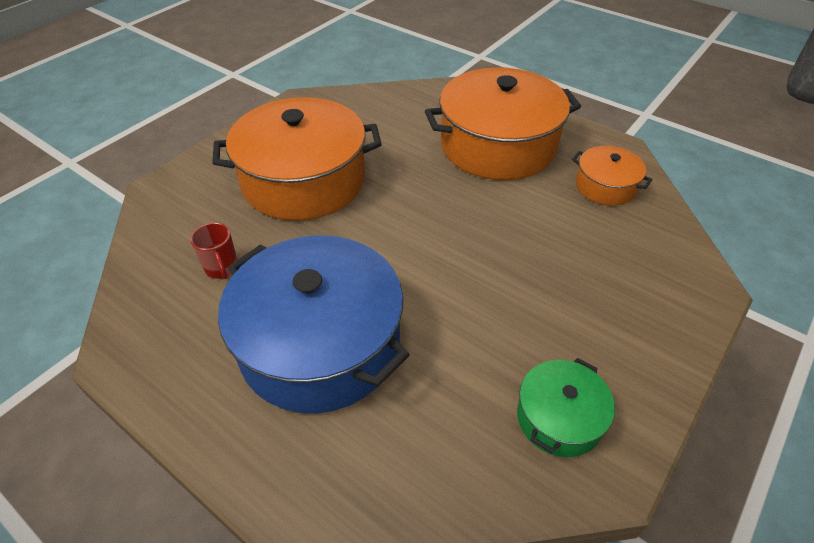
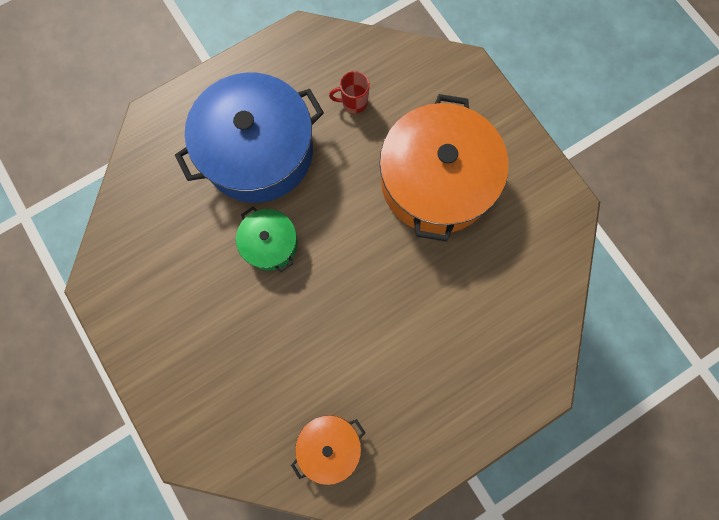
camera: 110 degrees right, 30 degrees up
orange pot [425,67,581,180] -> none
green pot [517,358,615,457] -> green pot moved to [236,207,298,272]

